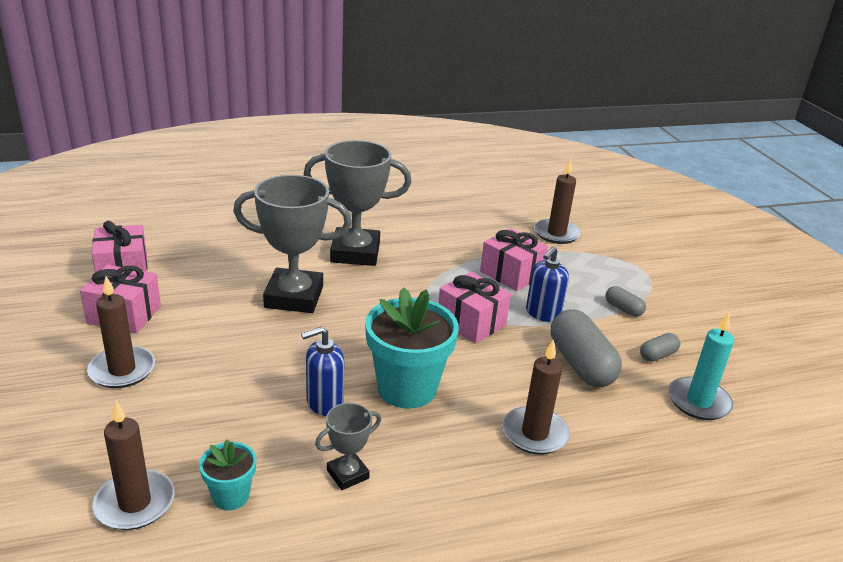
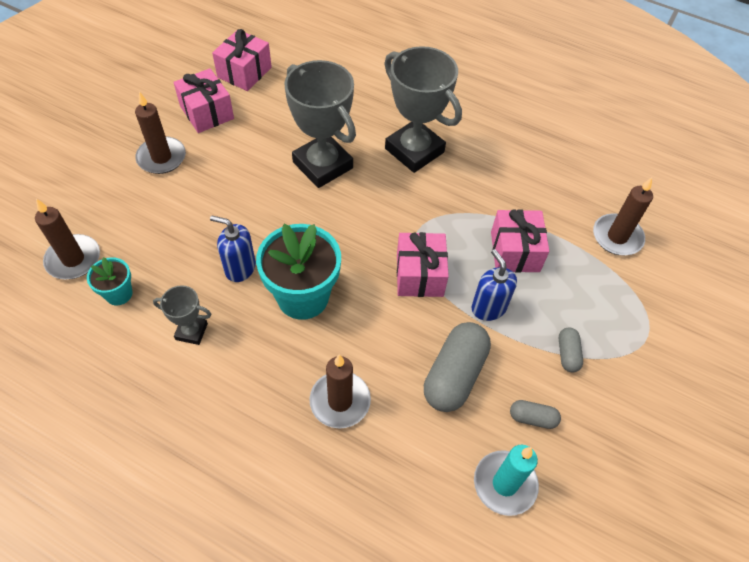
camera: 45 degrees right, 25 degrees up
blue soap dispenser [526,246,569,322] -> blue soap dispenser turned 75 degrees clockwise [472,249,517,321]

